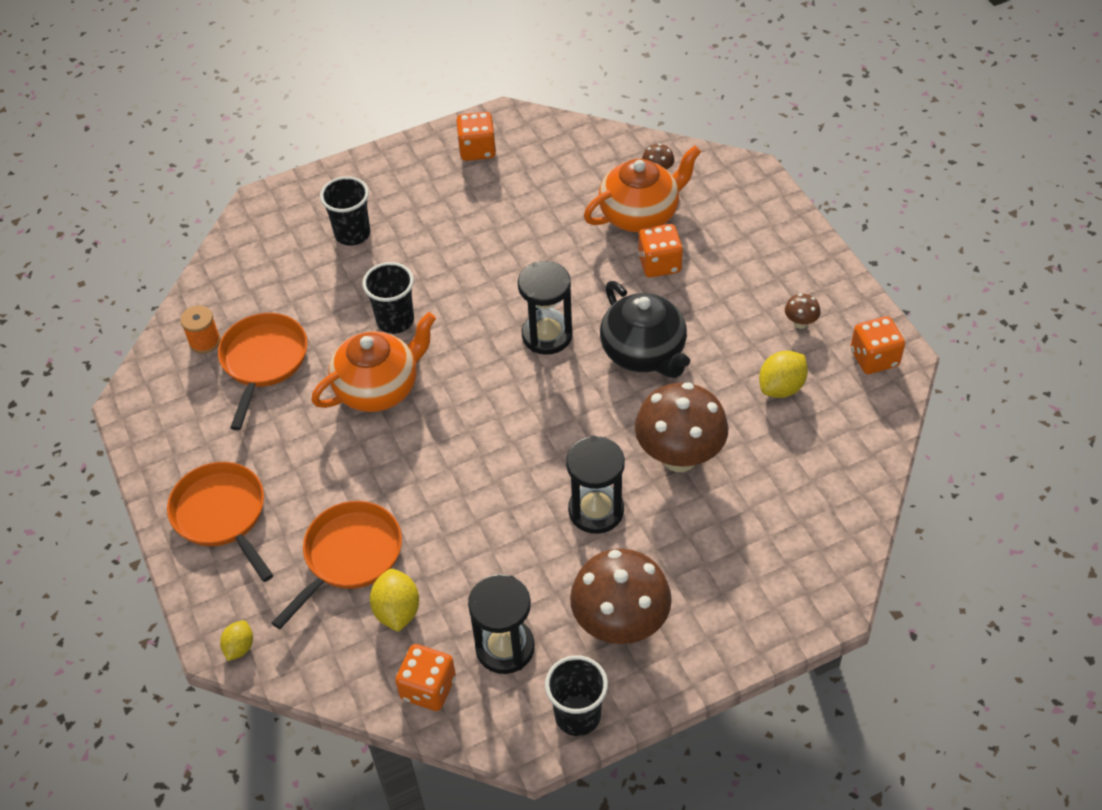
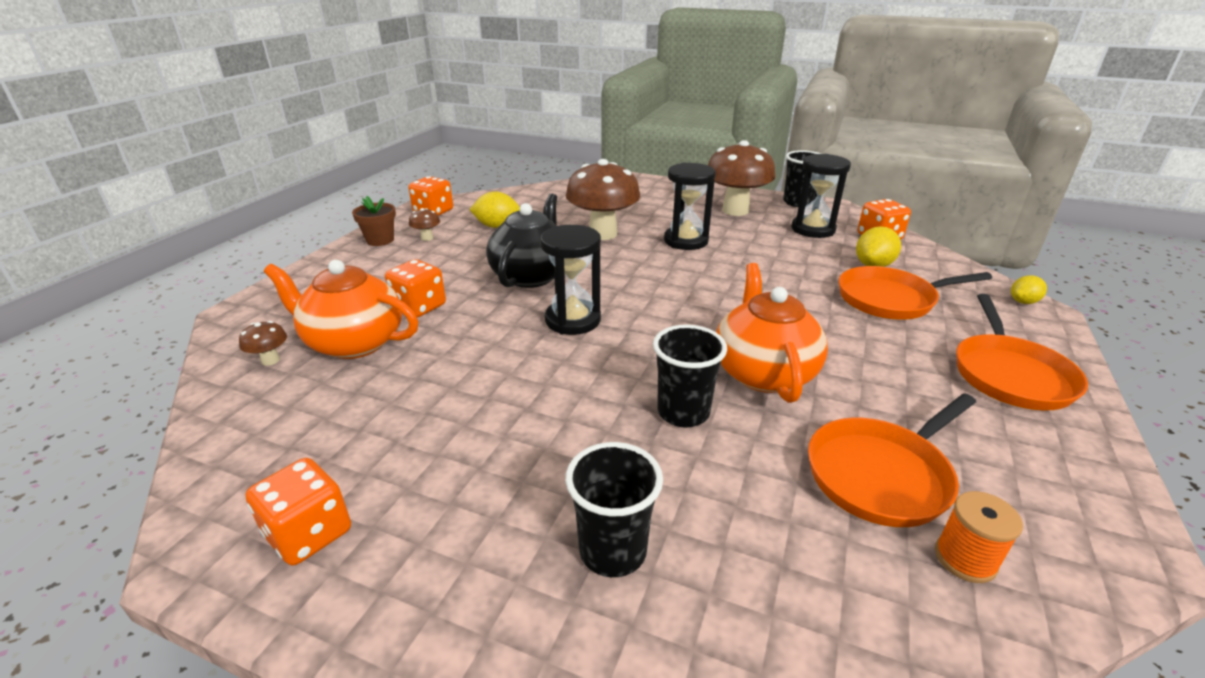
camera: 135 degrees left, 20 degrees down
orange teapot [311,312,436,412] -> orange teapot turned 75 degrees clockwise [716,263,828,403]
none -> brown flower pot [352,196,396,246]

